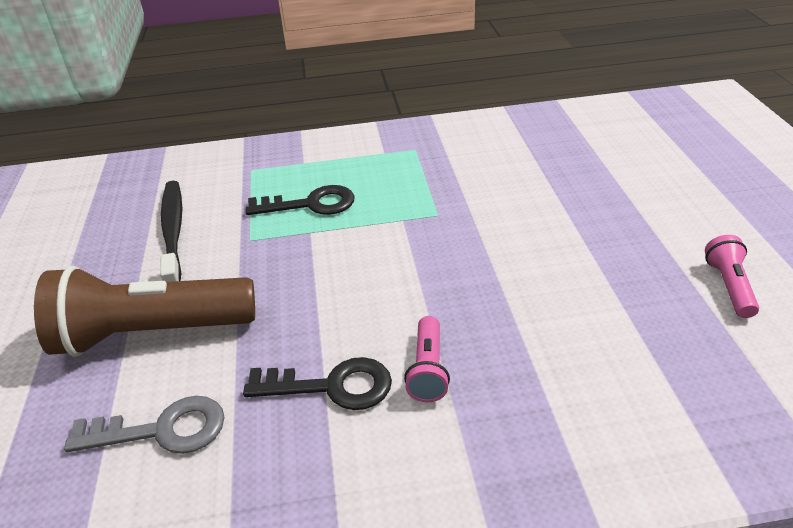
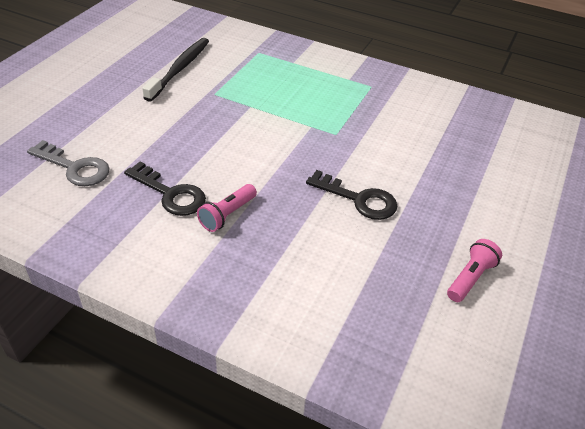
camera: 30 degrees right, 5 degrees up
brown flashlight [34,266,255,357] -> none
black key [246,185,355,215] -> black key moved to [306,170,397,220]

